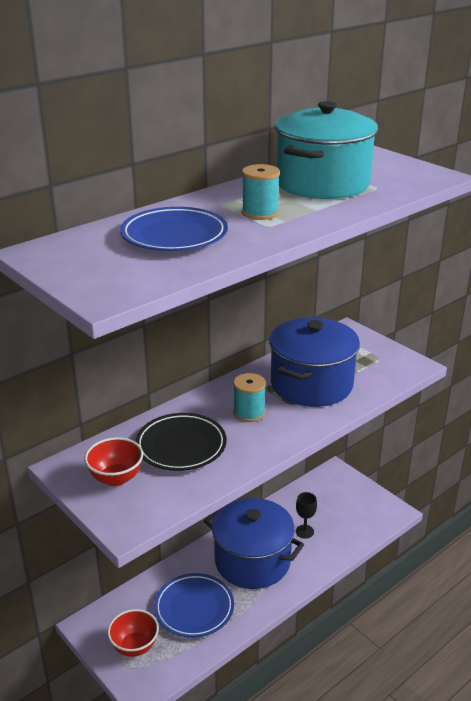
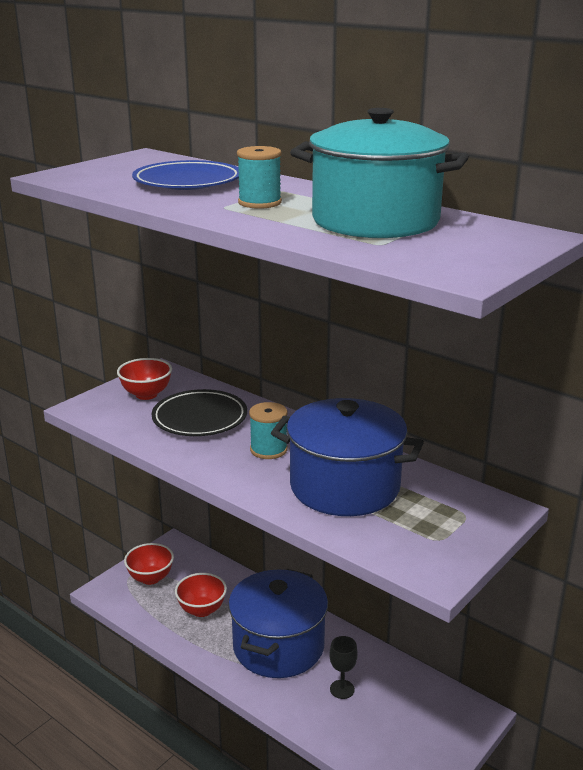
camera: 80 degrees right, 5 degrees down
blue plate [154,573,234,638] -> red bowl [175,573,227,617]

